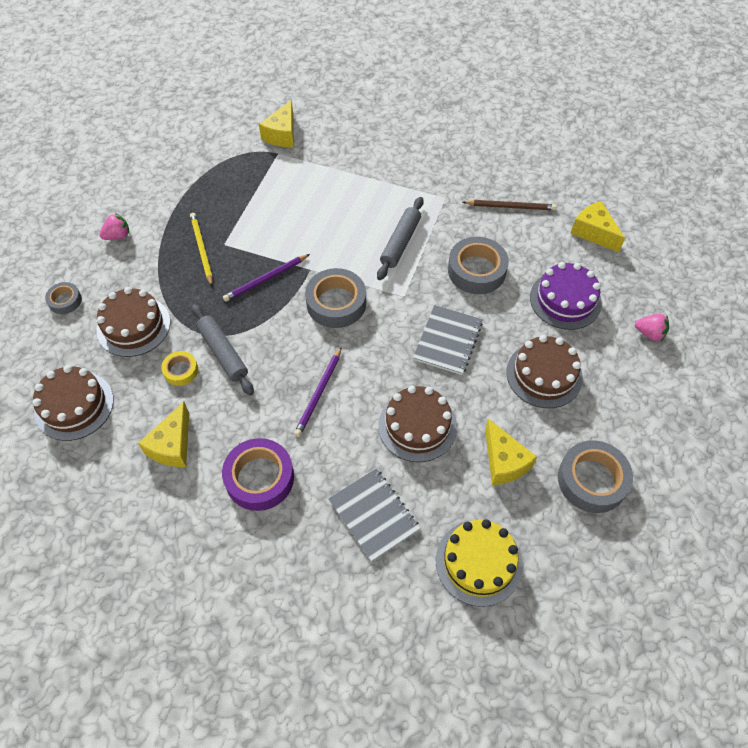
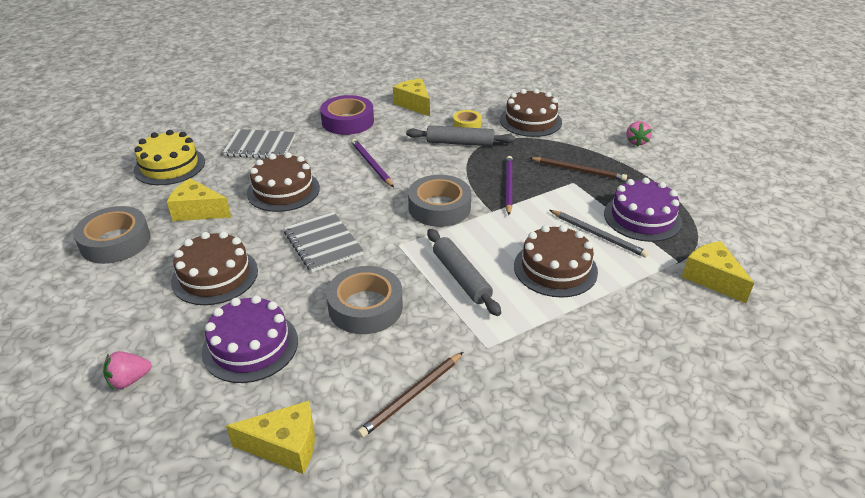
camera: 130 degrees right, 20 degrees down
brown cake [32,365,114,441] -> brown cake moved to [514,225,598,298]
grey tape [45,282,82,314] -> none
yellow pencil [190,213,213,286] -> brown pencil [530,157,627,181]
none -> grey pencil [549,210,649,258]
none -> purple cake [604,178,682,242]

